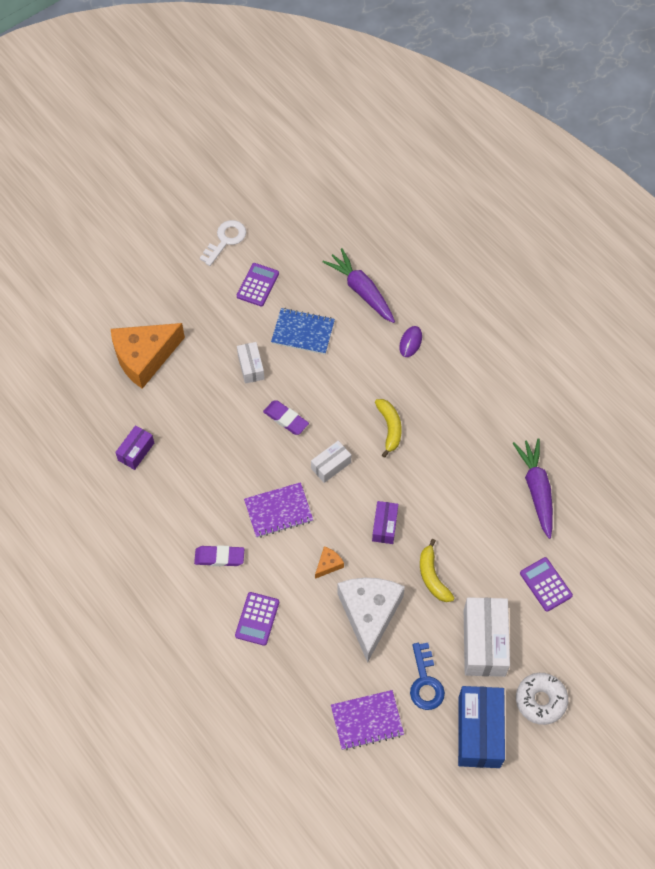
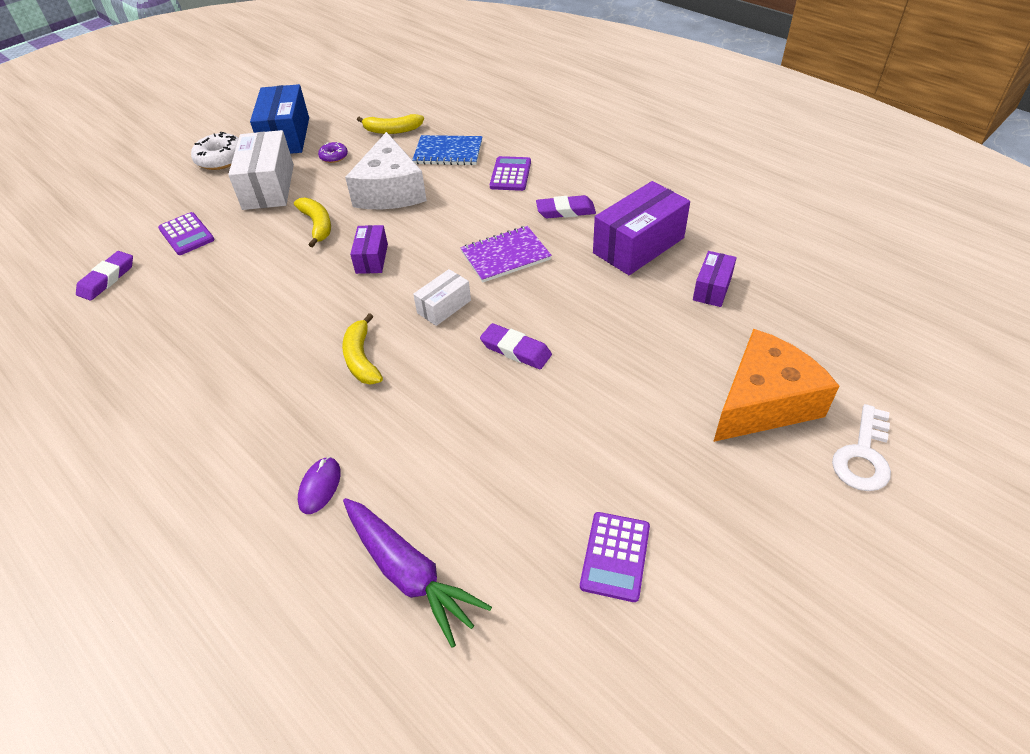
camera: 175 degrees right, 15 degrees down
white key [200,220,246,266] -> white key moved to [832,404,891,491]
white box [237,342,265,384] -> none
blue notebook [271,308,335,354] -> blue notebook moved to [412,135,482,165]
orange cheese [315,546,344,579] -> none
purple notebook [331,690,404,750] -> yellow banana [357,114,424,134]
blue key [410,643,445,710] -> purple donut [318,142,348,163]
purple carrot [513,438,553,539] -> none
none -> purple eraser [76,251,133,301]
none -> purple box [593,181,690,275]

